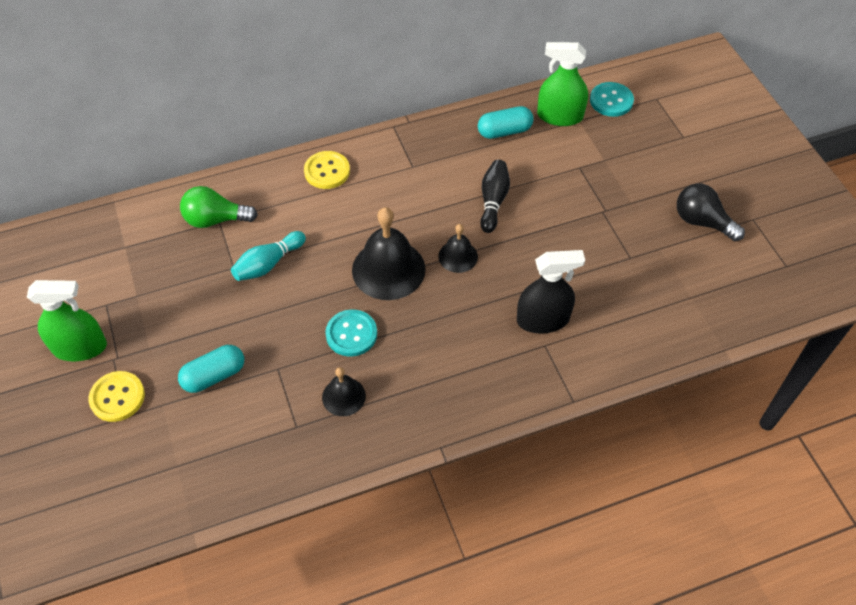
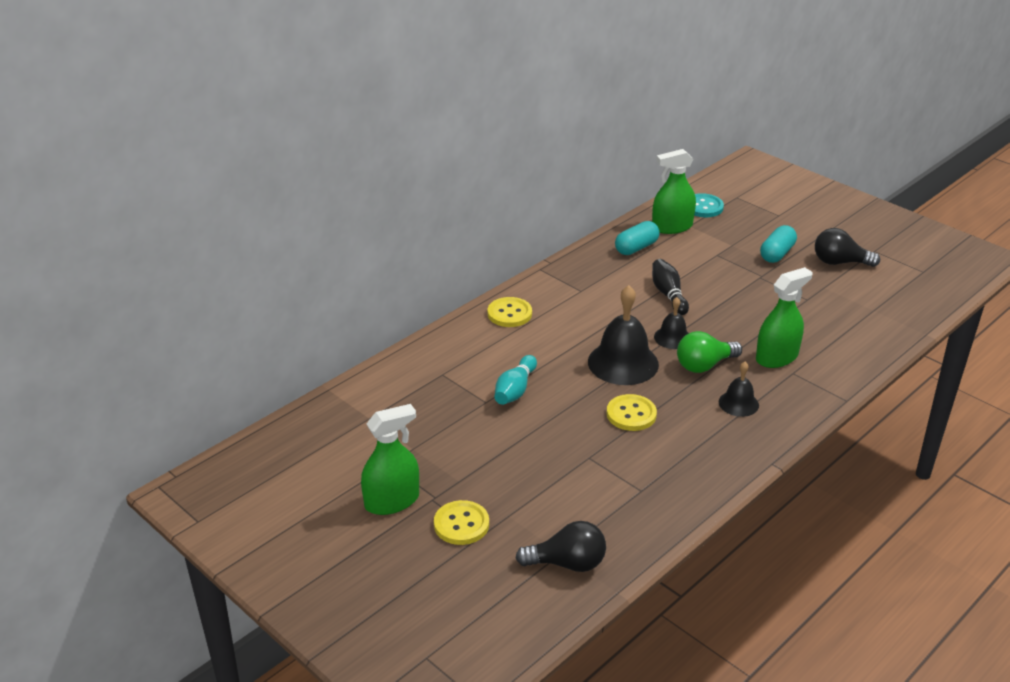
camera: 25 degrees left, 20 degrees down
turquoise capsule [178,345,244,393] -> turquoise capsule moved to [760,225,797,263]
green light bulb [180,186,258,228] -> green light bulb moved to [677,331,742,373]
black bell [322,367,366,416] -> black bell moved to [719,362,759,417]
turquoise button [325,309,377,357] -> yellow button [607,394,657,431]
black spray bottle [517,250,585,334] -> green spray bottle [756,267,813,368]
none -> black light bulb [516,521,606,572]

